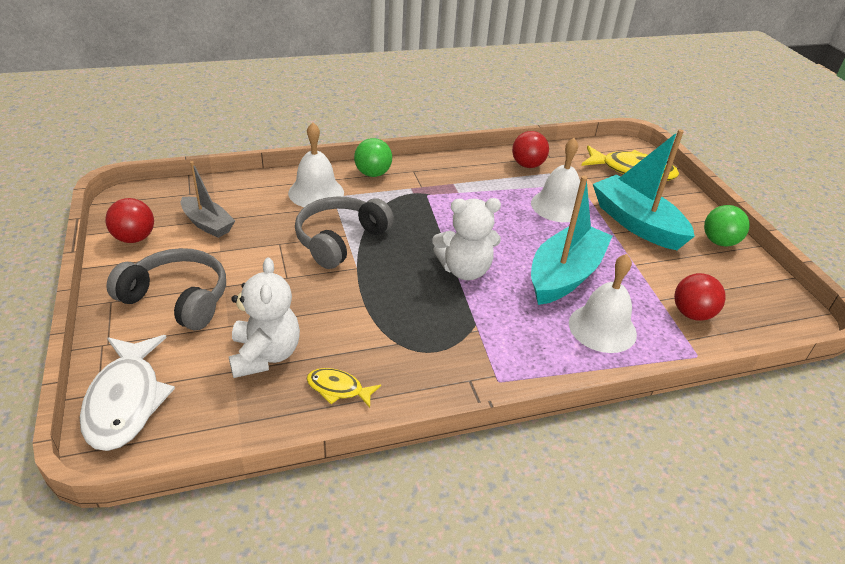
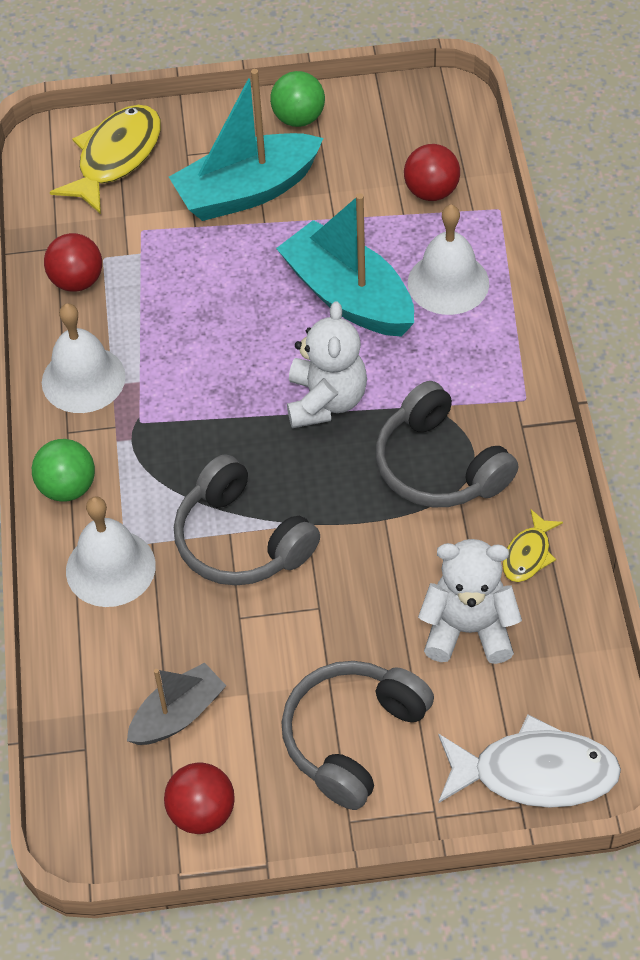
camera: 75 degrees left, 15 degrees up
white bell [531,138,580,222] -> white bell moved to [42,303,126,413]
none -> grey headphones [376,381,518,507]

